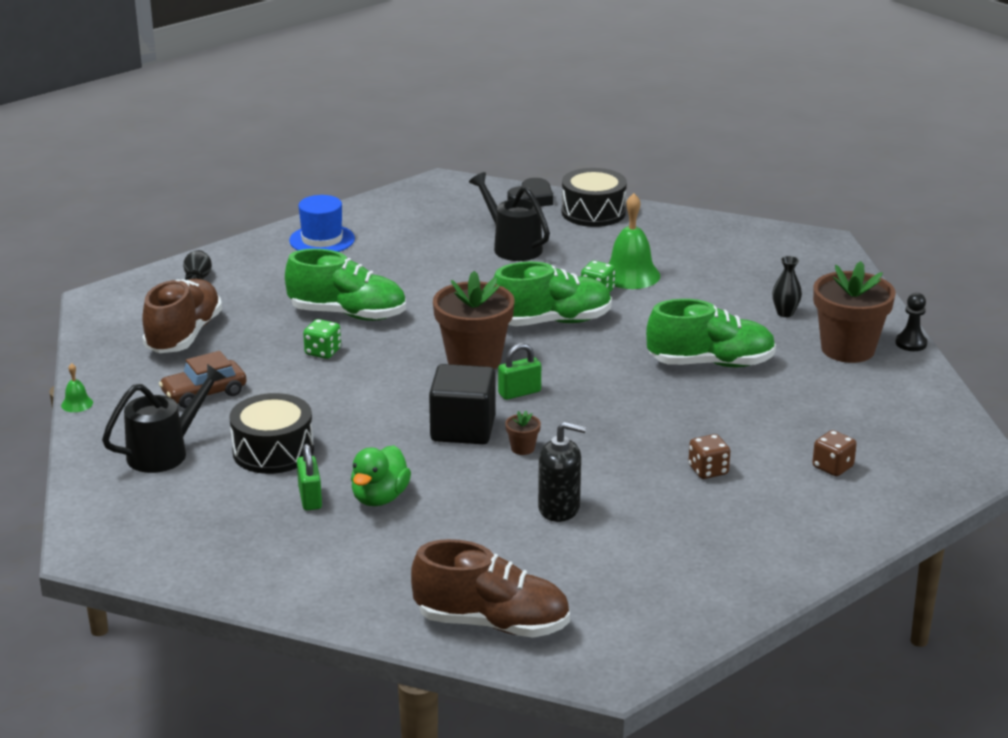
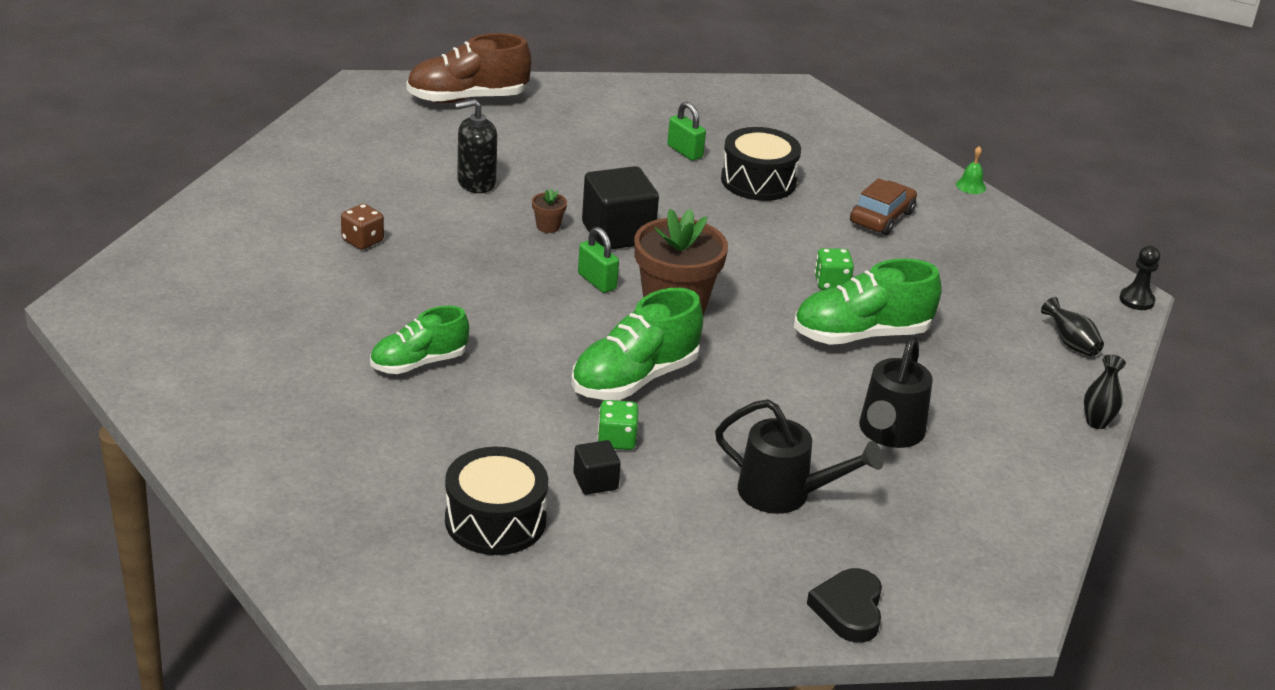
camera: 150 degrees right, 5 degrees up
black watering can [102,364,226,473] -> black watering can moved to [859,335,933,448]
brown shoe [142,279,222,353] -> none
blue hat [289,195,355,252] -> none
green duck [351,445,411,506] -> none
green padlock [498,343,541,400] -> green padlock turned 75 degrees counterclockwise [578,227,619,293]
black drum [562,168,627,227] -> black drum moved to [445,447,548,555]
green bell [608,193,660,289] -> black cube [573,440,621,495]
green shoe [646,299,776,367] -> green shoe [370,306,469,374], size x0.66
black vase [772,256,802,317] -> black vase moved to [1084,355,1126,429]
brown dice [812,430,857,476] -> none
brown flower pot [813,261,896,363] -> none
black pawn [896,293,927,351] -> black pawn moved to [1119,246,1160,310]

